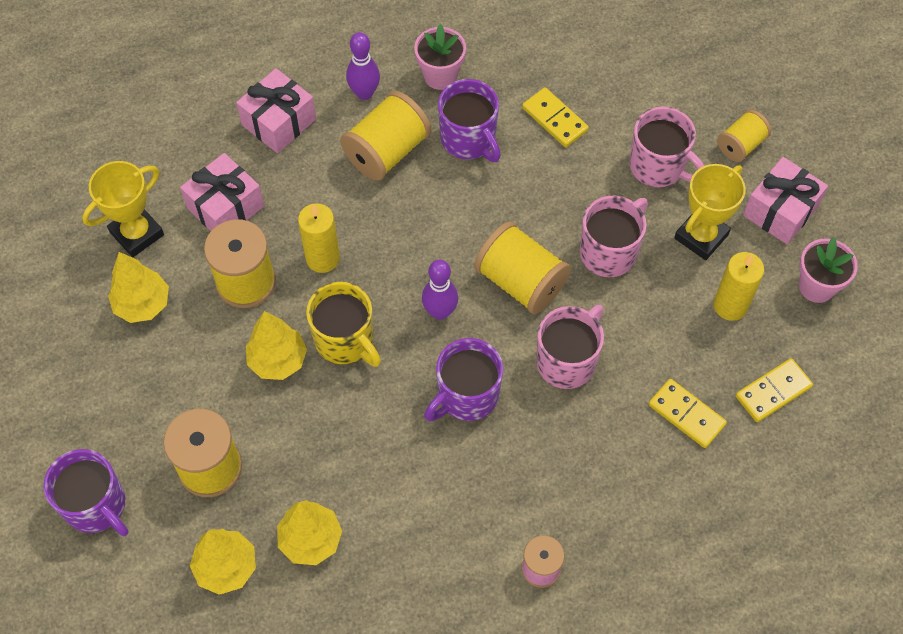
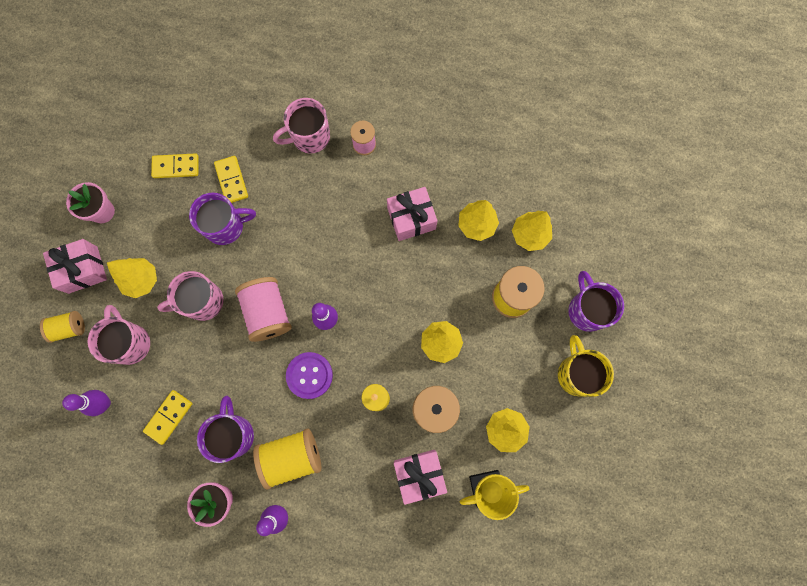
camera: 150 degrees left, 15 degrees up
pink gift [236,68,316,153] -> pink gift moved to [387,187,437,241]
yellow mug [306,282,381,367] -> yellow mug moved to [558,335,614,397]
purple mug [424,338,503,421] -> purple mug moved to [189,193,256,245]
yellow spool [474,222,571,314] -> pink spool [235,277,292,342]
yellow domino [522,87,589,147] -> yellow domino turned 45 degrees clockwise [143,390,193,445]
pink mug [536,305,604,389] -> pink mug moved to [273,98,330,154]
yellow trophy [674,164,746,260] -> yellow tree [107,258,157,298]
yellow candle [714,252,764,321] -> none
none -> purple bowling pin [62,390,111,416]
none -> purple button [286,352,333,399]

